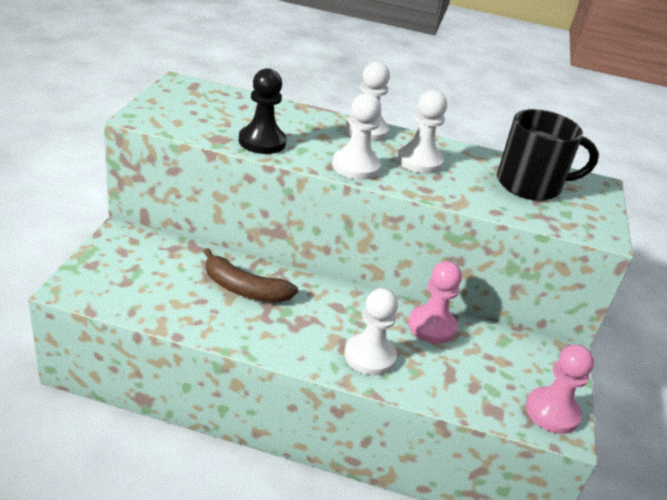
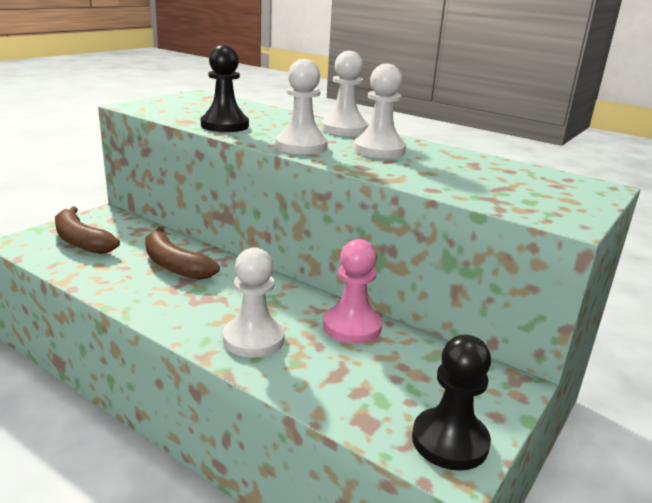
camera: 25 degrees right, 10 degrees down
black mug [497,109,599,201] -> none
pink pawn [526,344,594,434] -> black pawn [412,335,491,471]
none -> brown banana [55,207,120,254]

